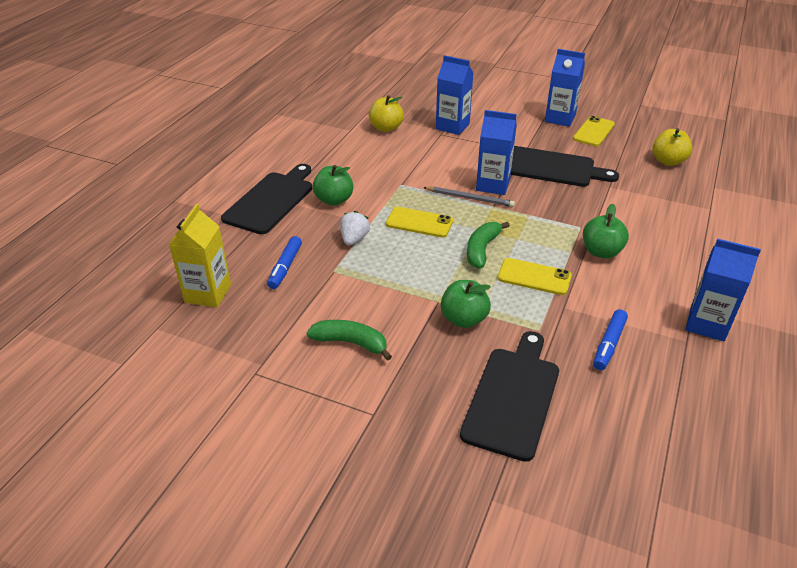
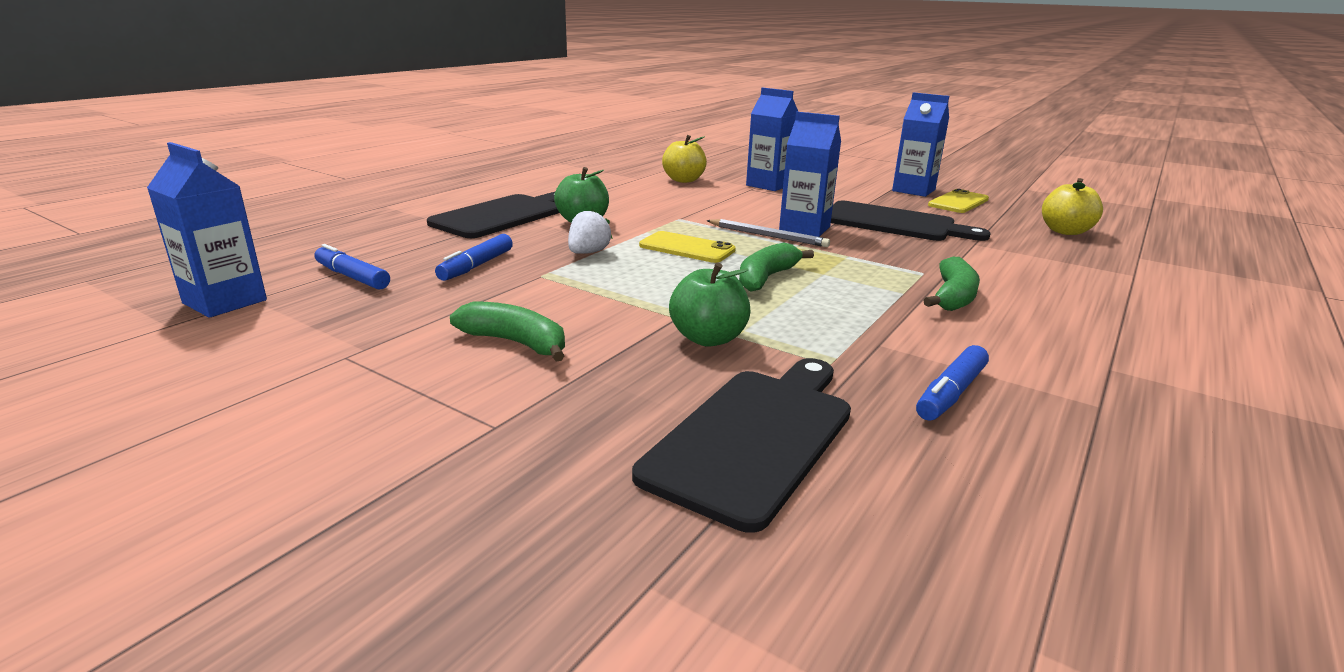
camera: 10 degrees right, 15 degrees down
yellow carton [169,204,231,307] -> blue marker [315,244,390,289]
yellow phone [498,258,572,295] -> none
green apple [583,204,629,258] -> green banana [923,257,980,311]
blue carton [686,239,761,341] -> blue carton moved to [147,142,267,318]

